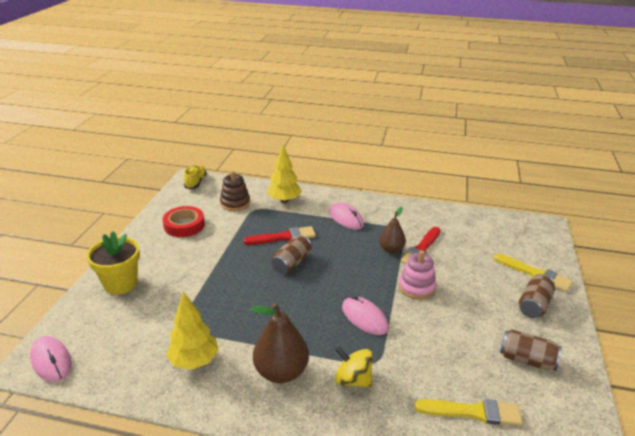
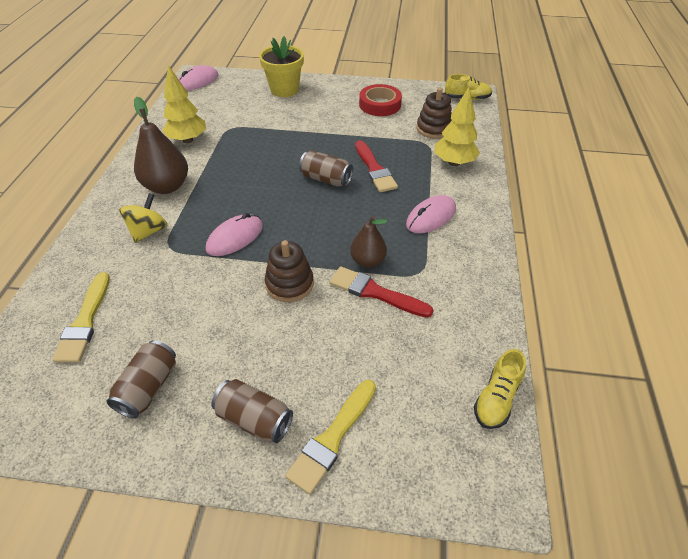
camera: 85 degrees right, 15 degrees up
pink stacking toy [399,250,437,300] -> brown stacking toy [265,240,314,302]
none -> yellow shoe [474,349,526,429]

